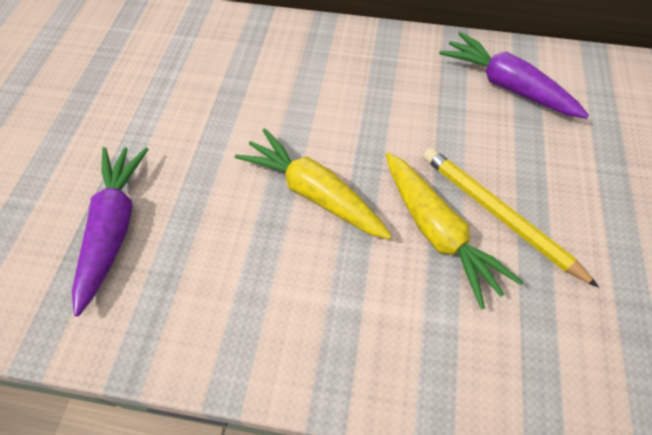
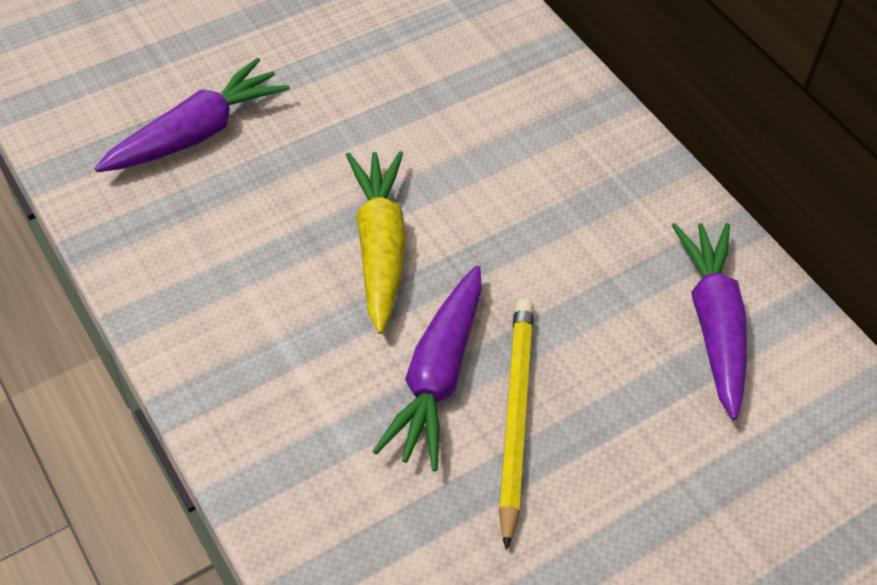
camera: 45 degrees right, 5 degrees down
yellow carrot [386,152,523,309] -> purple carrot [373,266,482,471]

